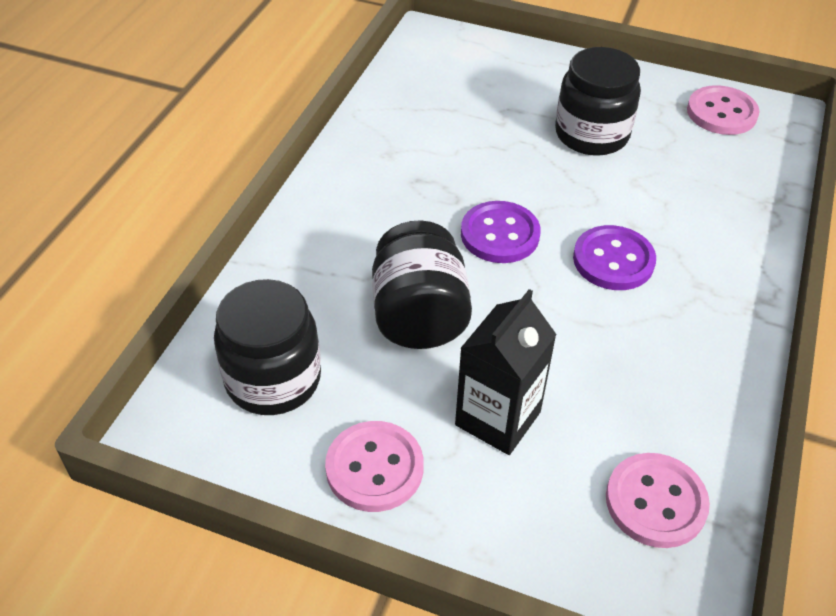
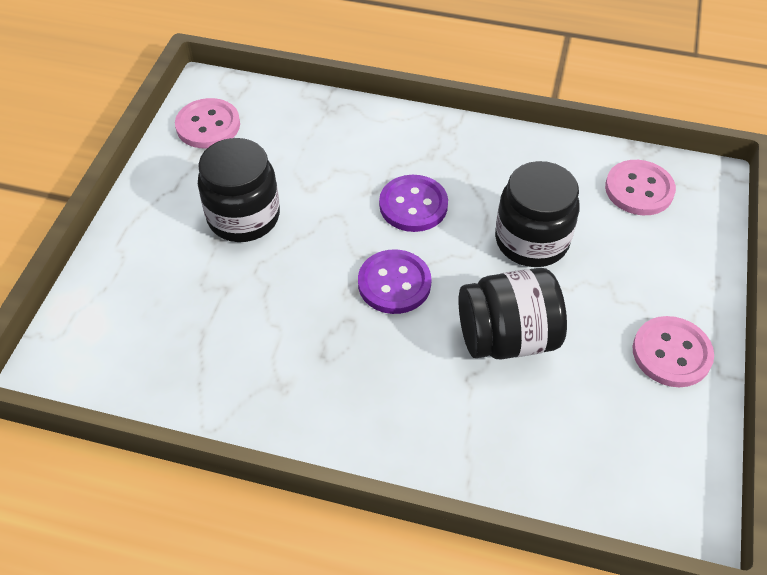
camera: 95 degrees left, 5 degrees up
black jar [214,279,321,415] -> black jar moved to [495,161,580,267]
black carton [455,289,557,455] -> none

